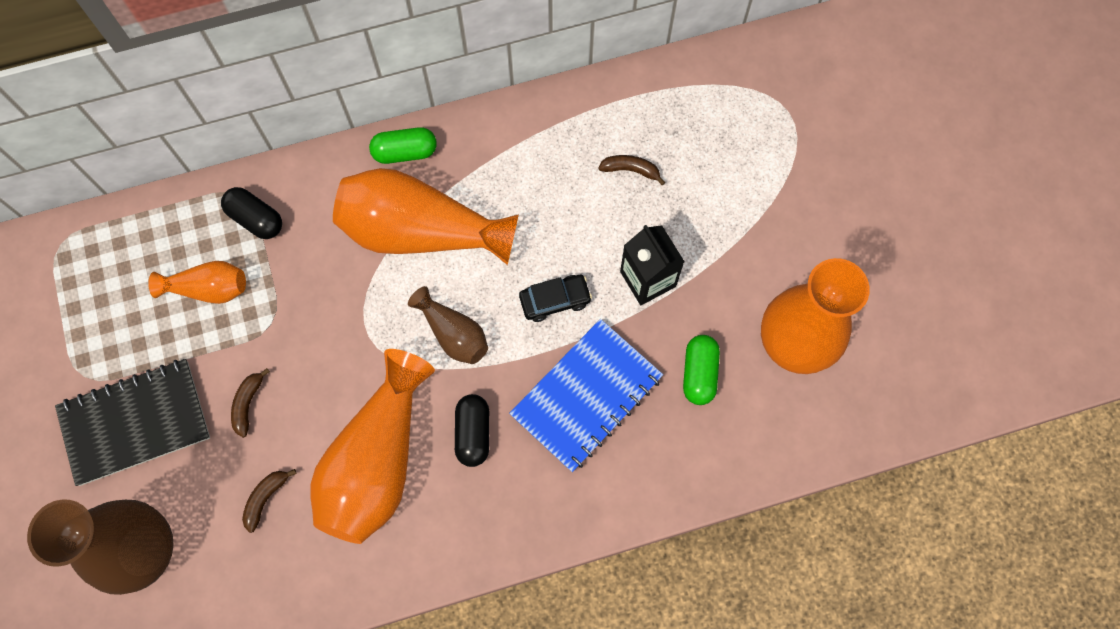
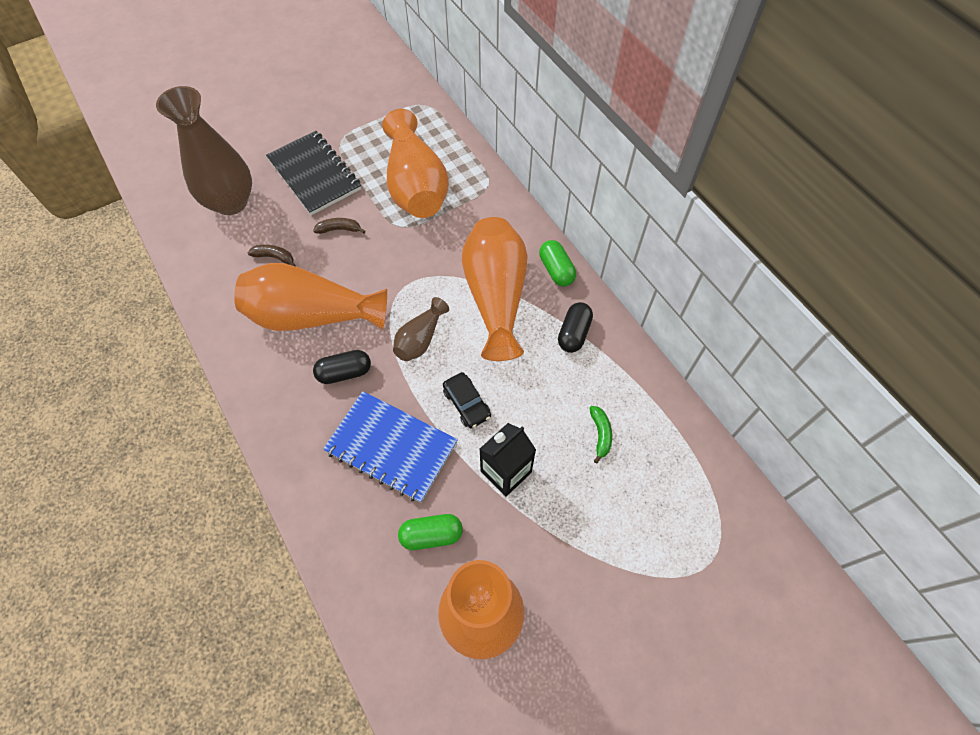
camera: 75 degrees right, 10 degrees down
orange vase [148,261,246,304] -> orange vase [382,109,449,218], size x1.96
black capsule [221,187,282,239] -> black capsule moved to [558,302,593,353]
brown banana [598,155,666,186] -> green banana [589,406,612,463]

